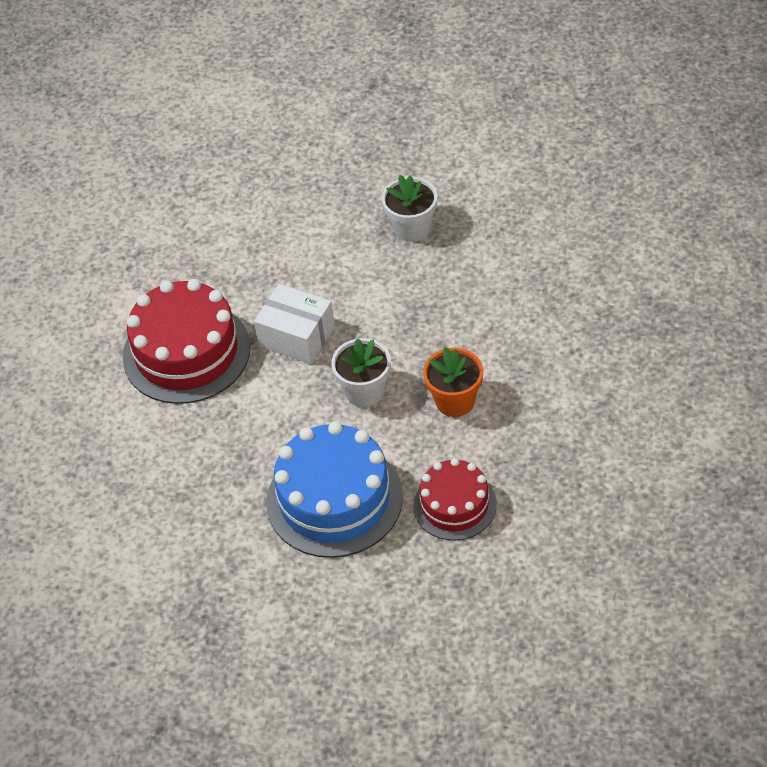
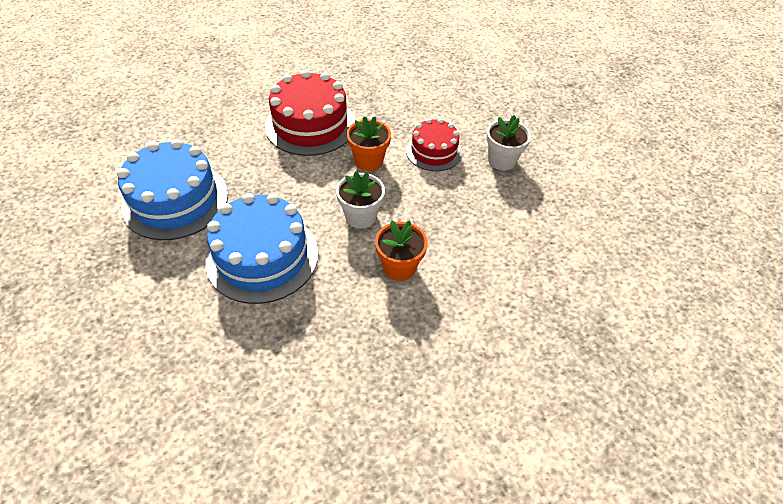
camera: 40 degrees right, 0 degrees up
white box [254,284,335,364] -> orange flower pot [347,117,391,171]
red cake [413,458,497,540] -> red cake moved to [406,118,462,171]
none -> blue cake [117,139,228,240]

